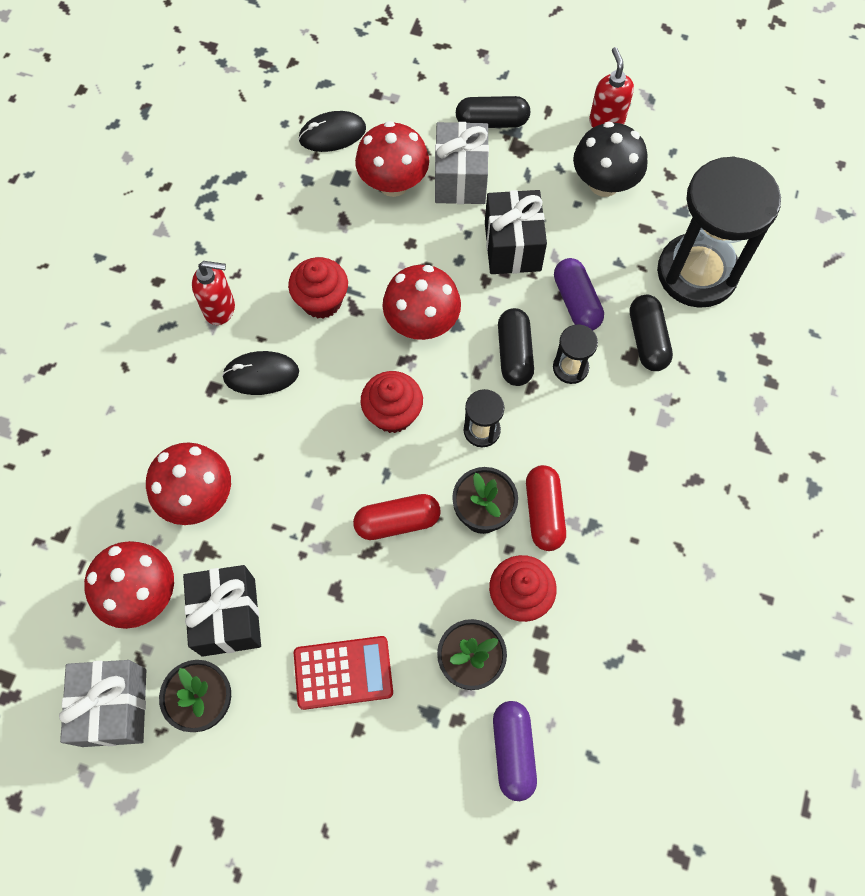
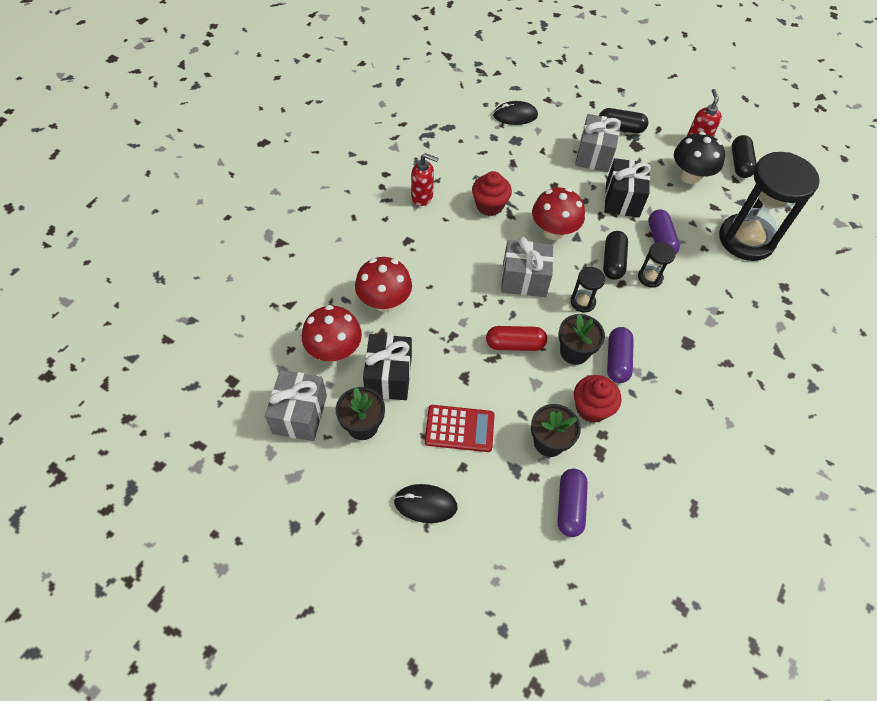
camera: 10 degrees right, 10 degrees down
black mouse [222,351,299,395] -> black mouse moved to [394,484,458,523]
red mushroom [355,121,429,197] -> none
red cupcake [361,371,423,433] -> grey gift [501,237,554,297]
red capsule [526,465,566,551] -> purple capsule [607,327,634,383]
black capsule [630,295,673,371] -> black capsule moved to [732,135,757,178]

